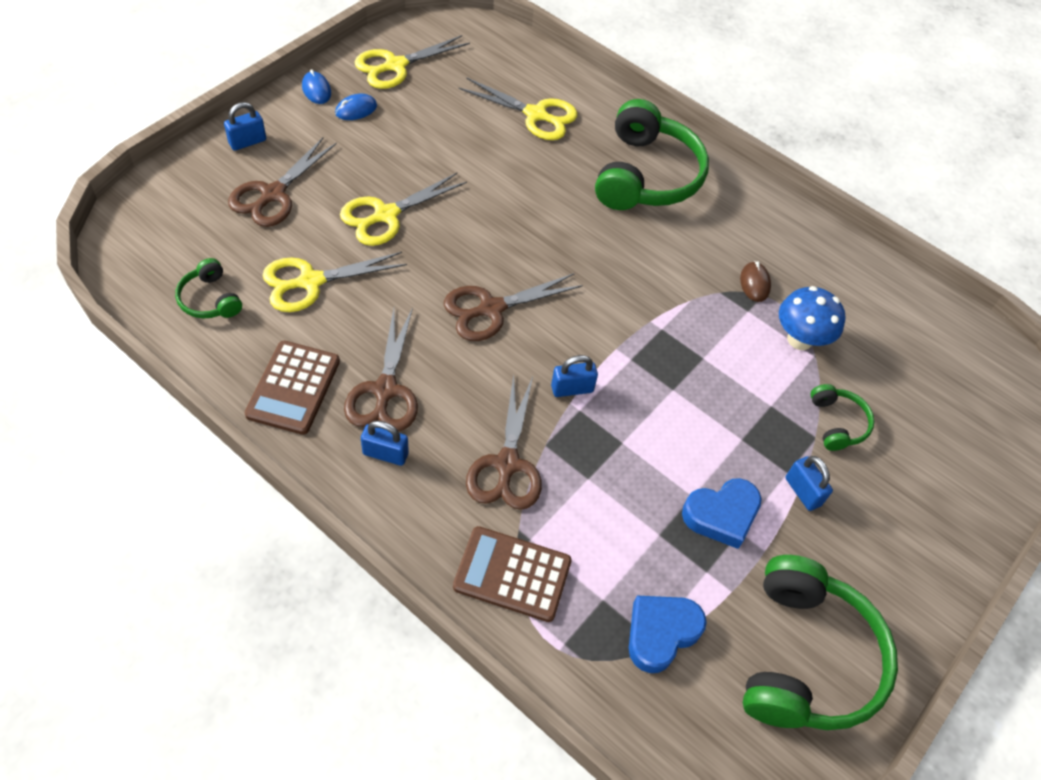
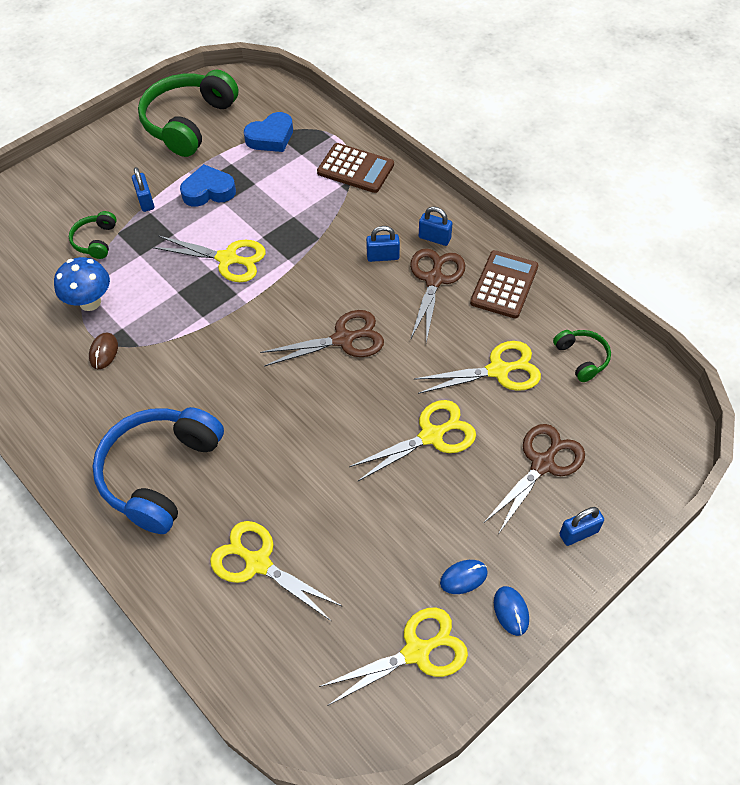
camera: 165 degrees left, 0 degrees up
brown scissors [466,375,542,510] -> none
blue padlock [551,355,598,397] -> blue padlock moved to [366,226,400,262]
green headphones [595,99,709,210] -> blue headphones [92,407,224,534]
none -> yellow scissors [152,236,266,282]

